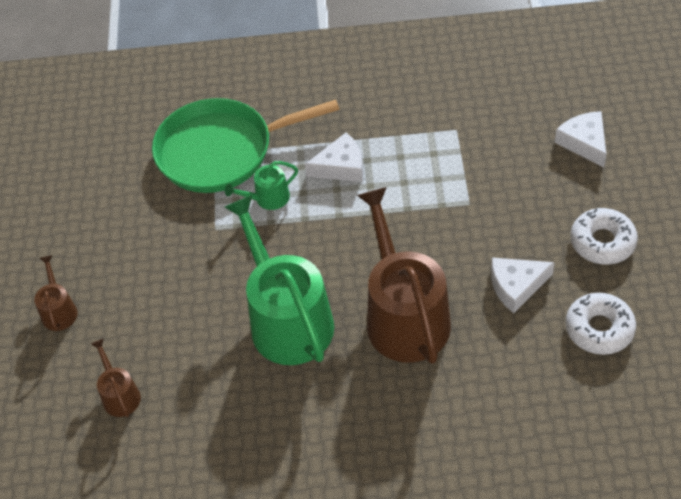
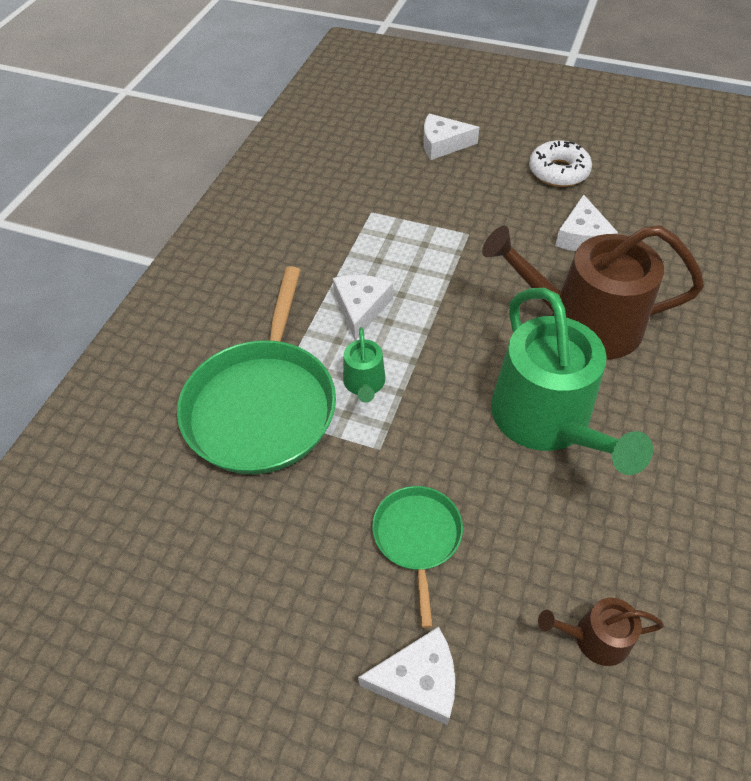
camera: 70 degrees left, 0 degrees up
brown watering can [34,255,78,331] -> white cheese [358,627,455,725]
green watering can [225,195,334,365] -> green watering can turned 105 degrees counterclockwise [491,288,653,475]
white donut [565,293,636,355] -> none
none -> green pan [372,486,463,628]

